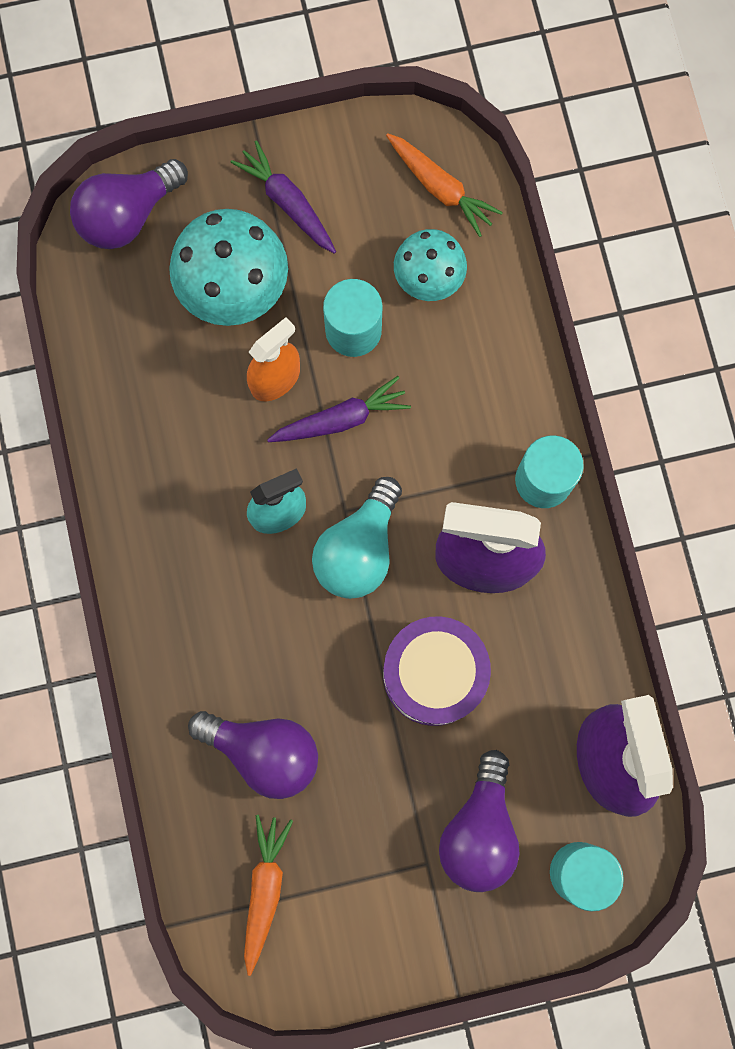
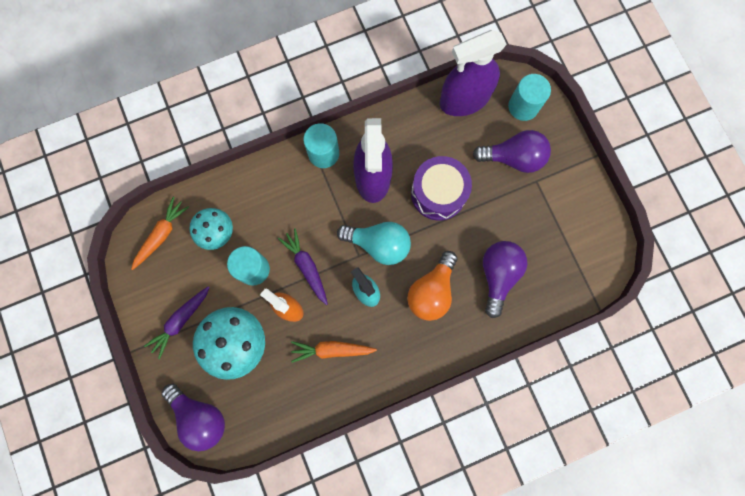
camera: 100 degrees left, 0 degrees up
orange carrot [244,815,293,976] -> orange carrot moved to [291,341,377,363]
none -> orange light bulb [407,251,457,321]

